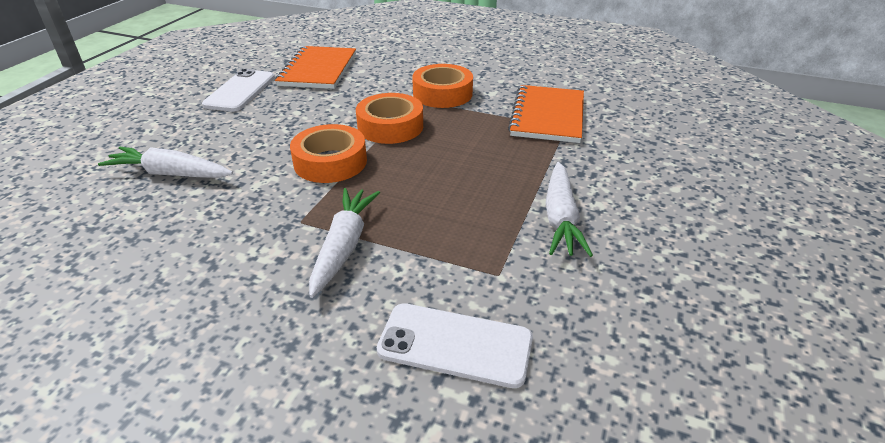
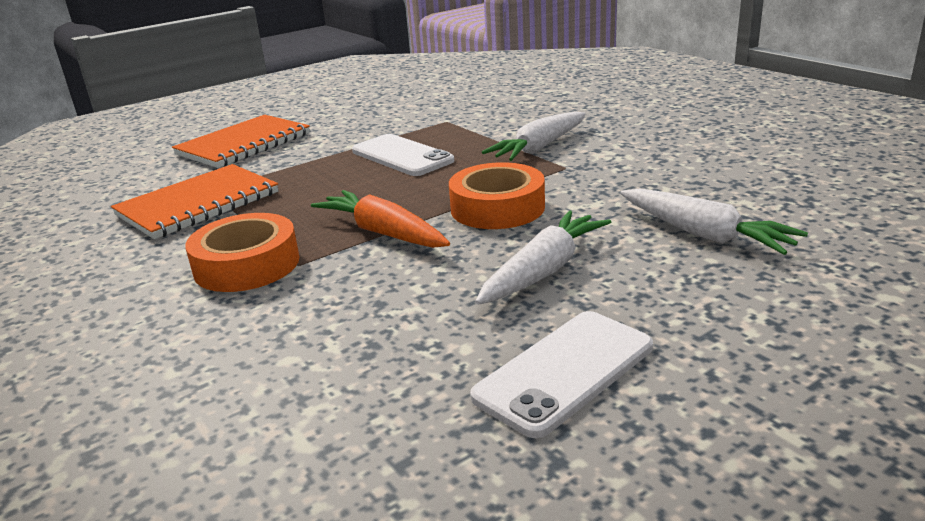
camera: 145 degrees left, 10 degrees down
orange notebook [275,46,356,89] -> orange notebook moved to [172,115,310,168]
orange tape [356,93,423,144] -> orange carrot [311,190,450,248]
white phone [377,303,533,388] -> white phone moved to [352,134,454,176]
white carrot [546,162,593,257] -> white carrot moved to [475,211,611,305]

